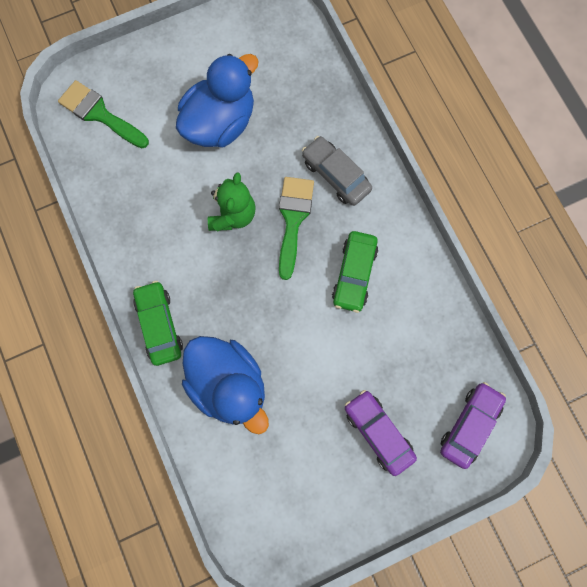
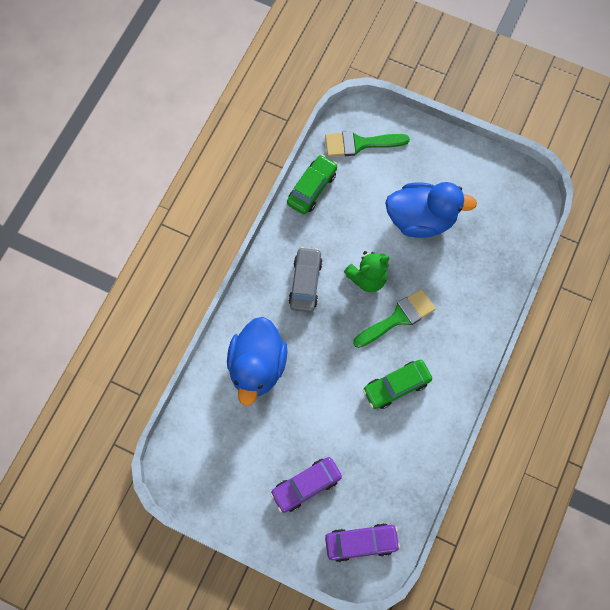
camera: 50 degrees right, 5 degrees down
green brush [58,80,149,148] -> green brush turned 90 degrees counterclockwise [325,131,410,157]
green car [133,281,183,366] -> green car moved to [287,155,337,214]
grey car [302,136,372,206] -> grey car moved to [289,247,323,312]
purple car [345,390,417,476] -> purple car turned 135 degrees counterclockwise [270,457,342,513]

